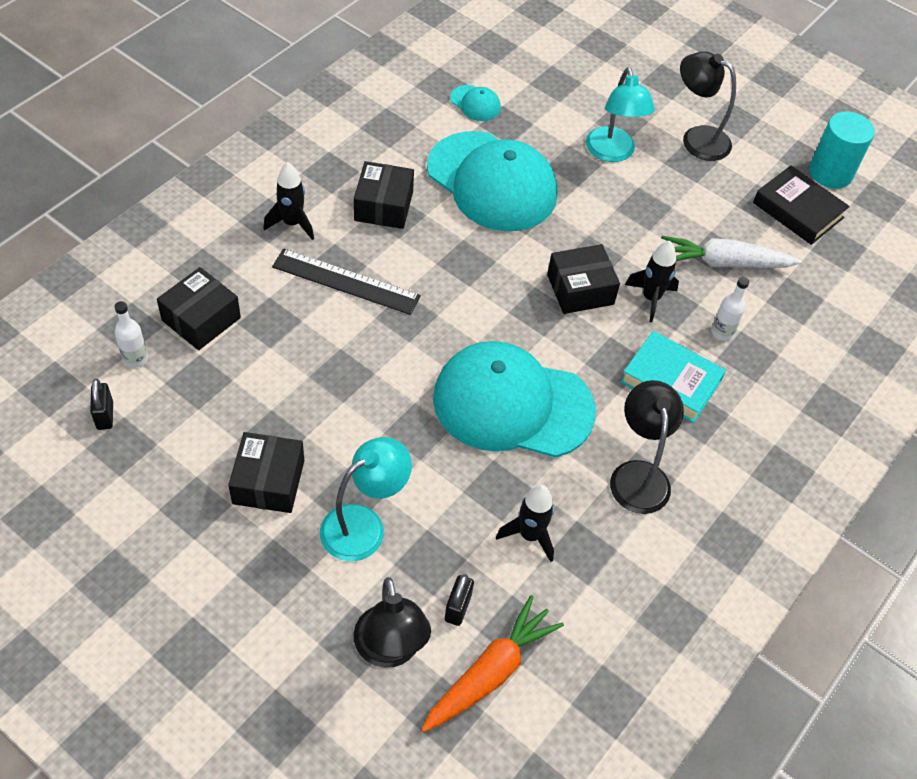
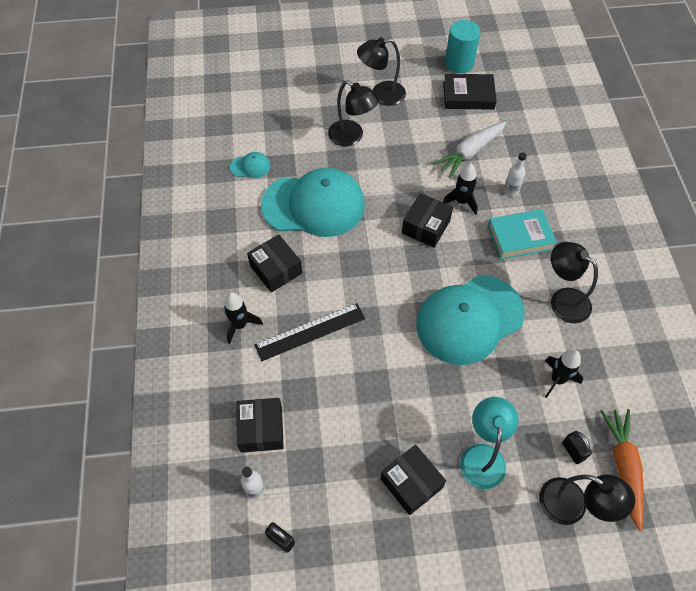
camera: 40 degrees left, 5 degrees up
turquoise lamp [586,67,655,162] -> black lamp [328,81,379,146]

